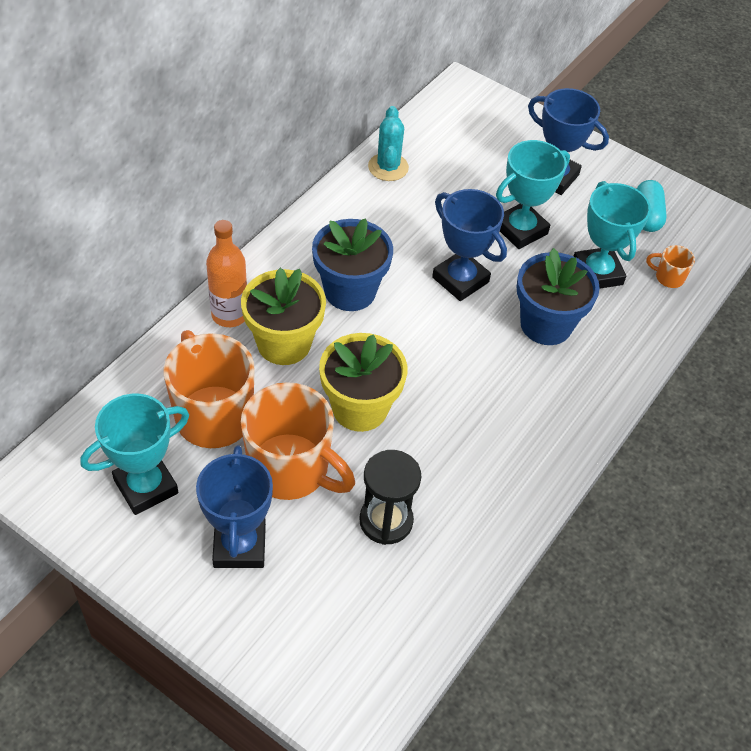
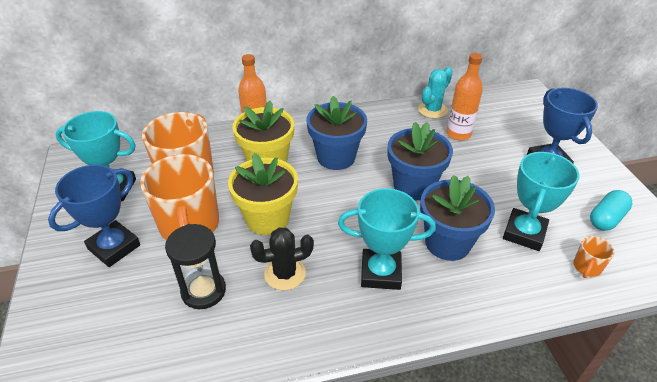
camera: 45 degrees right, 10 degrees down
blue trophy [432,189,507,301] -> blue flower pot [387,122,453,200]
turquoise trophy [496,140,570,249] -> turquoise trophy moved to [338,188,436,290]
orange mug [646,245,695,288] -> orange mug turned 120 degrees counterclockwise [573,236,615,278]
none -> black cactus [250,227,314,290]
none -> orange bottle [447,53,483,140]

